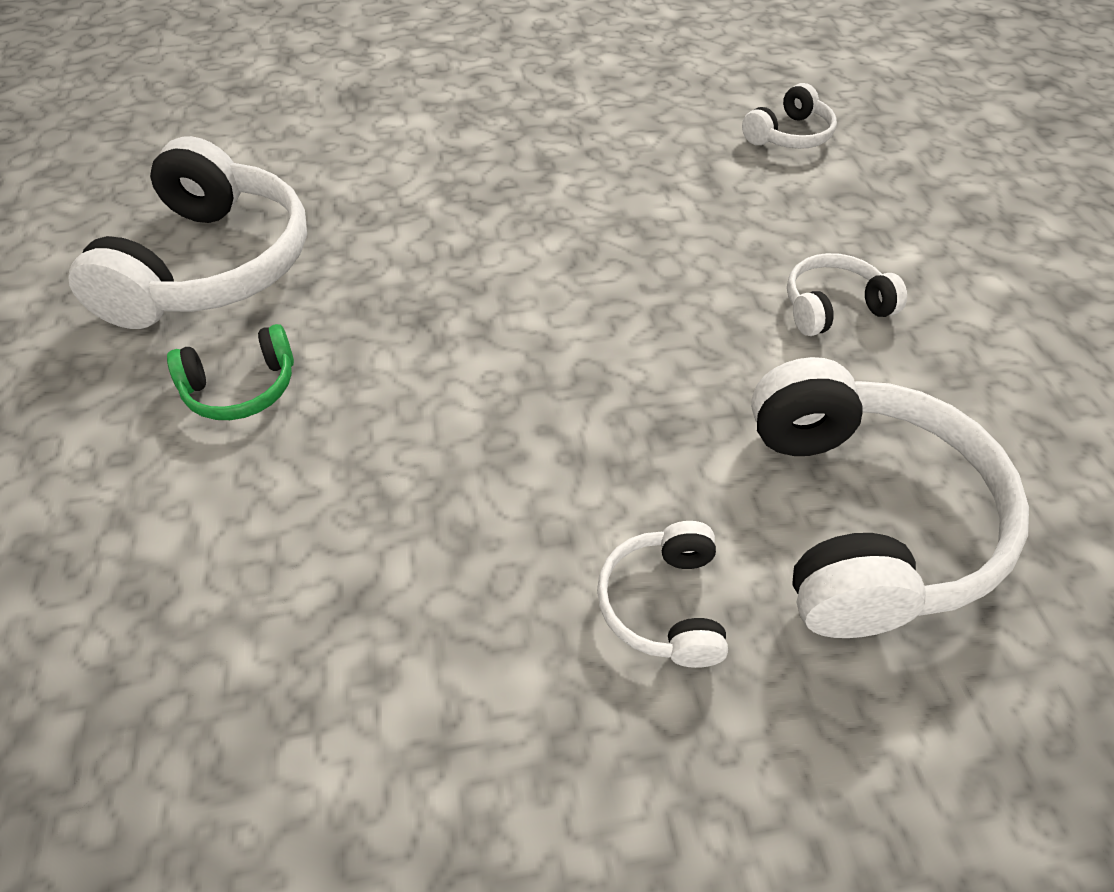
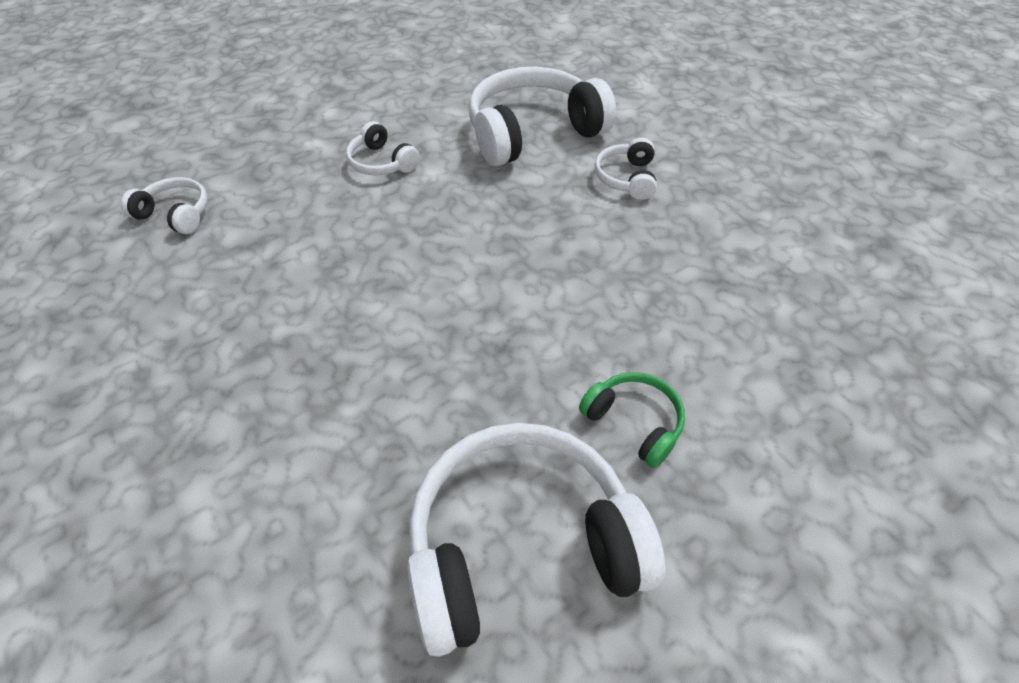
camera: 115 degrees left, 0 degrees up
white headphones [597,521,728,668] -> white headphones turned 120 degrees clockwise [594,137,657,200]

